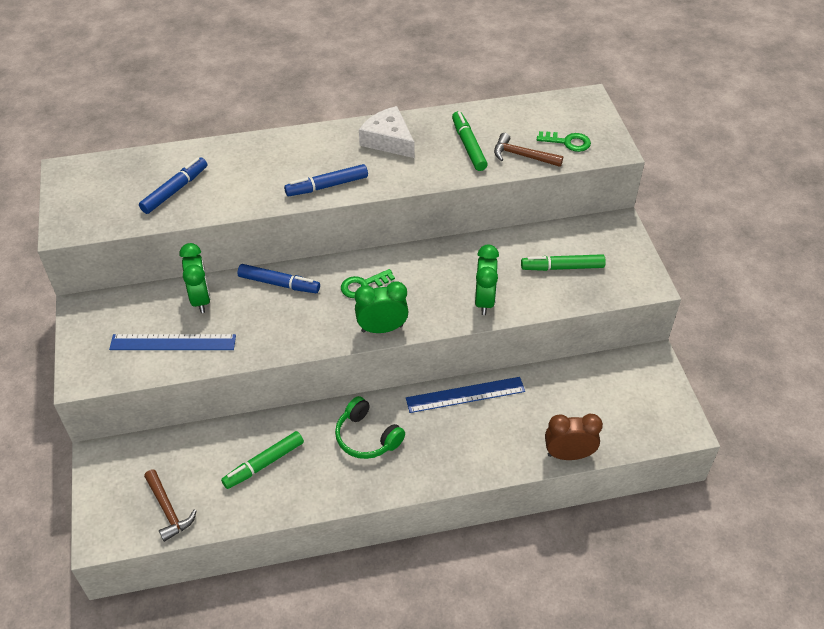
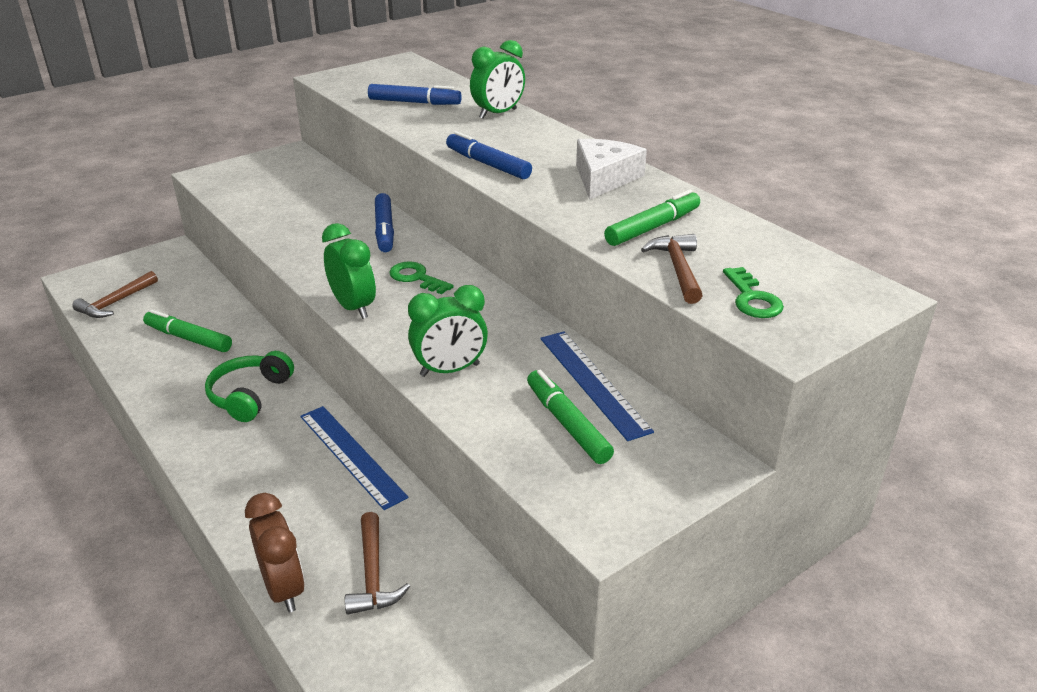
camera: 65 degrees right, 15 degrees down
blue ruler [109,334,236,350] -> blue ruler moved to [540,331,654,441]
green clock [180,243,211,313] -> green clock moved to [470,40,525,119]
none -> brown hammer [345,512,410,615]

